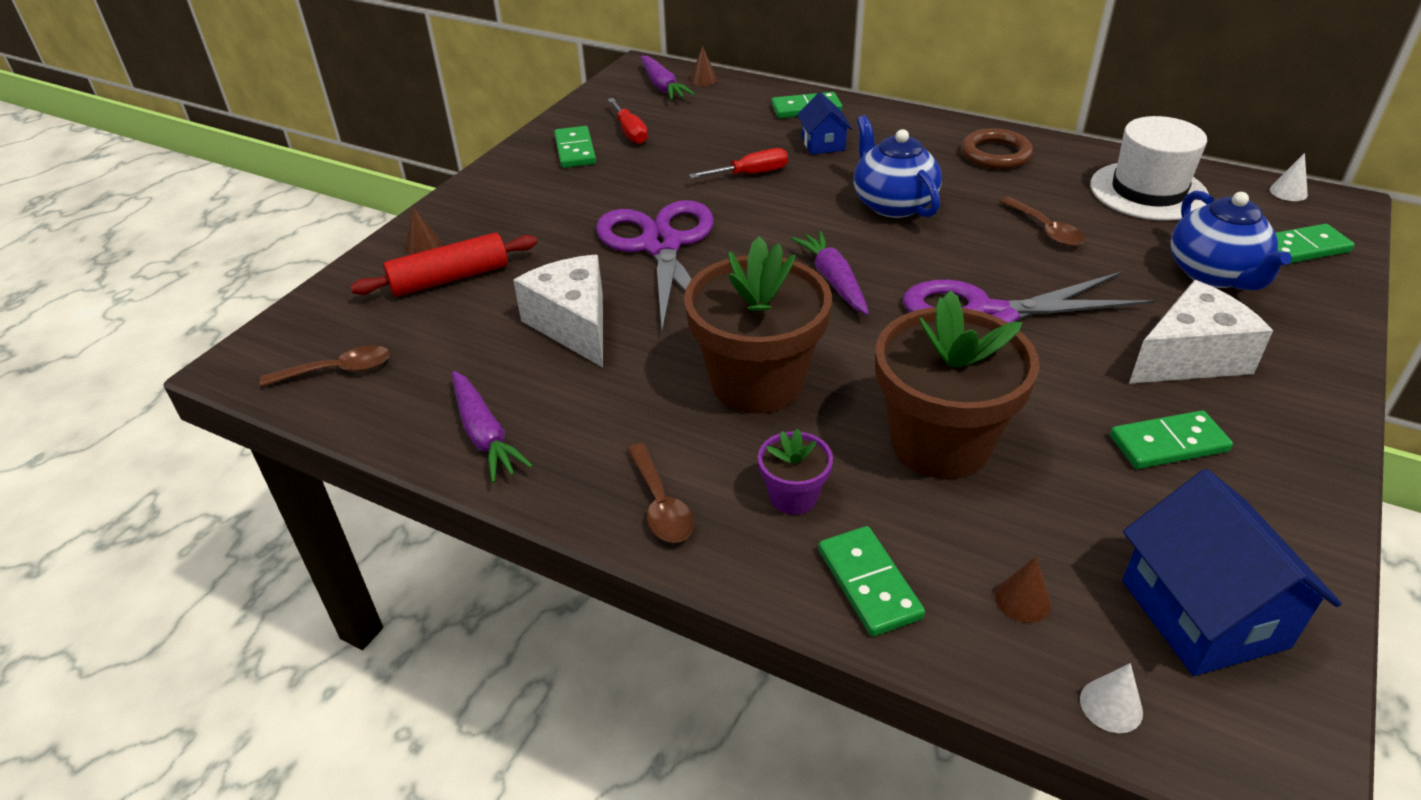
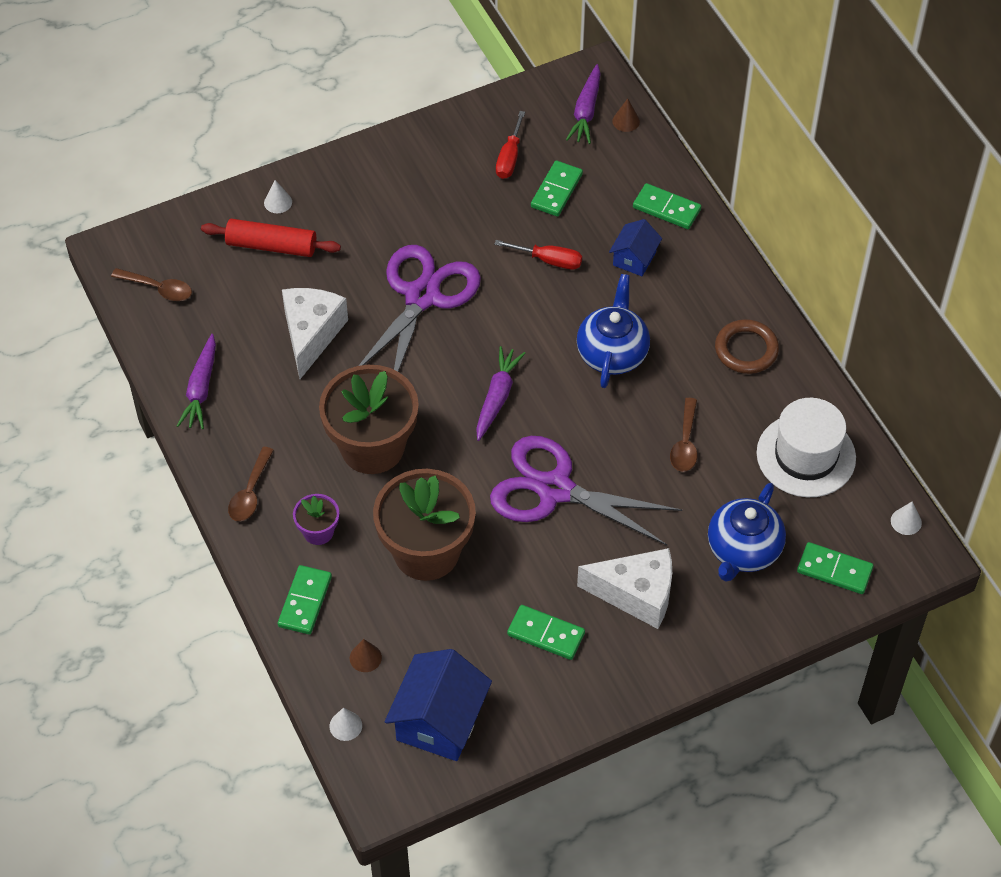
camera: 35 degrees right, 15 degrees up
brown cone [405,207,441,255] -> white cone [264,180,292,213]
green domino [554,126,596,168] -> green domino moved to [531,161,583,217]

